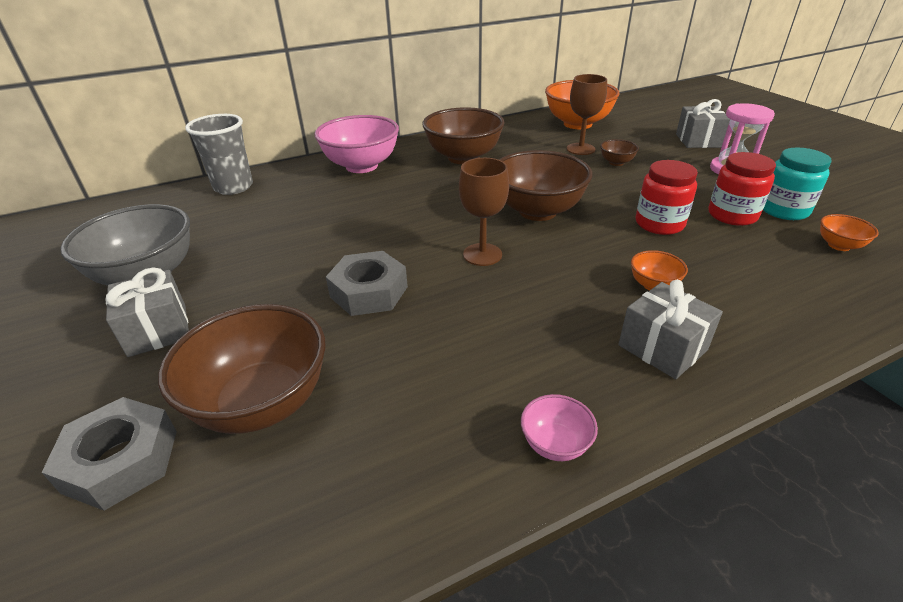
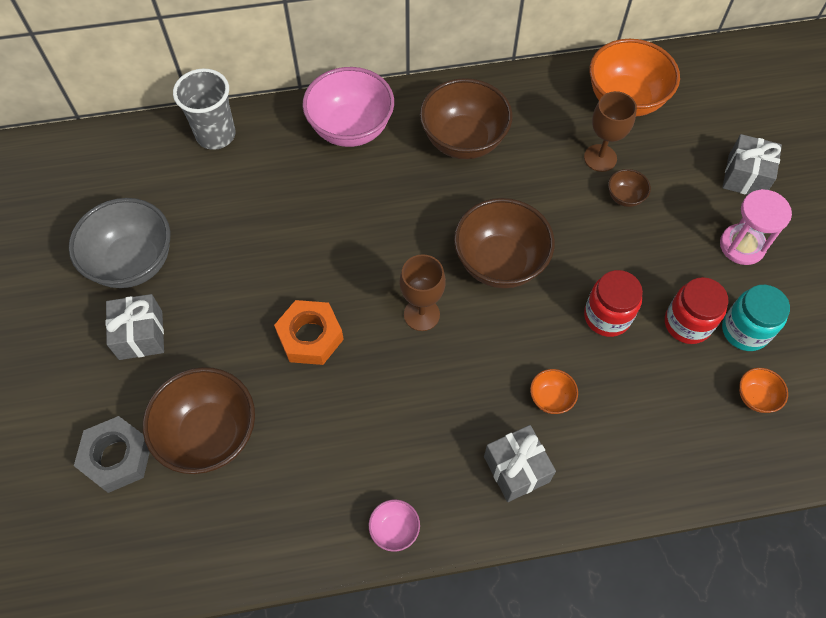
camera: 15 degrees right, 25 degrees up
grey nut [326,251,408,316] -> orange nut [274,300,344,365]

